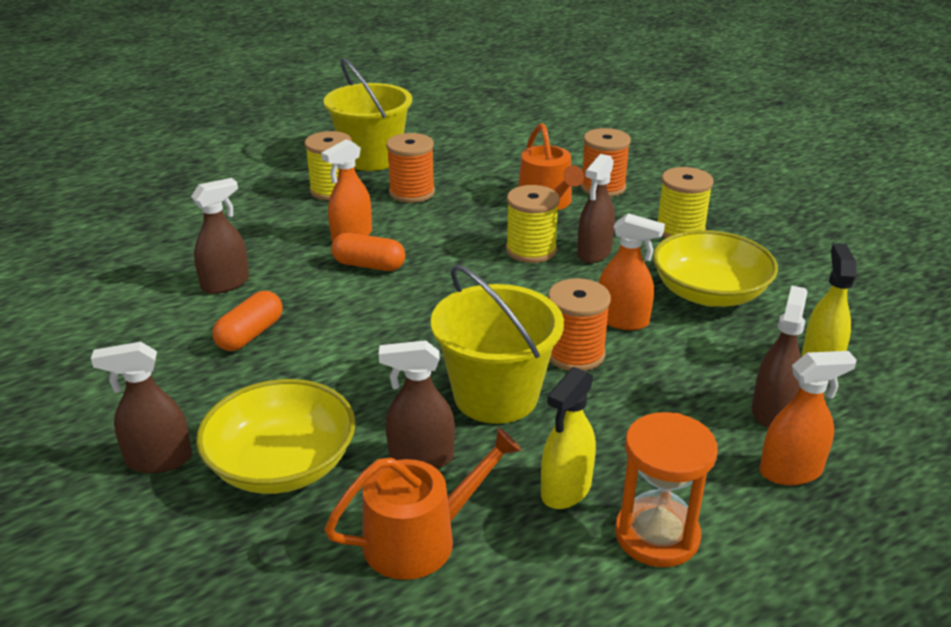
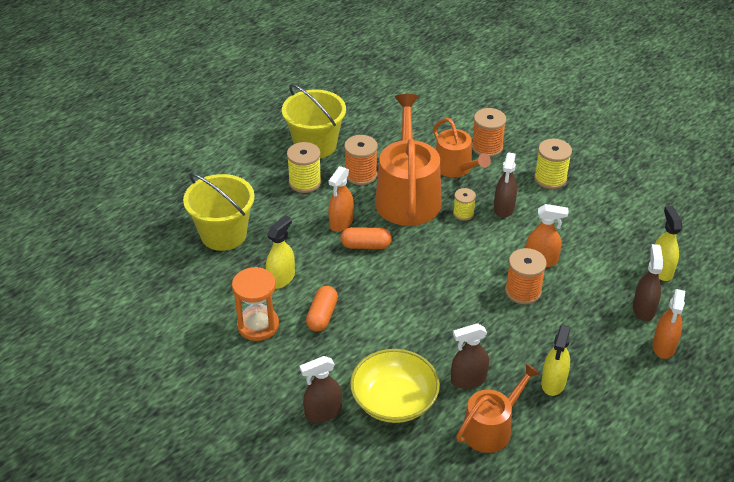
camera: 15 degrees left, 10 degrees up
brown spray bottle [191,178,249,294] -> yellow spray bottle [266,215,295,289]
yellow bucket [431,264,564,424] -> yellow bucket moved to [183,173,255,251]
yellow spool [506,185,560,263] -> yellow spool [453,188,476,221], size x0.62
orange hourglass [615,412,718,567] -> orange hourglass moved to [232,267,279,341]
yellow bowl [653,230,778,307] -> none
orange spray bottle [760,351,857,485] -> orange spray bottle turned 135 degrees clockwise [652,289,685,359]
none -> orange watering can [375,94,442,226]

